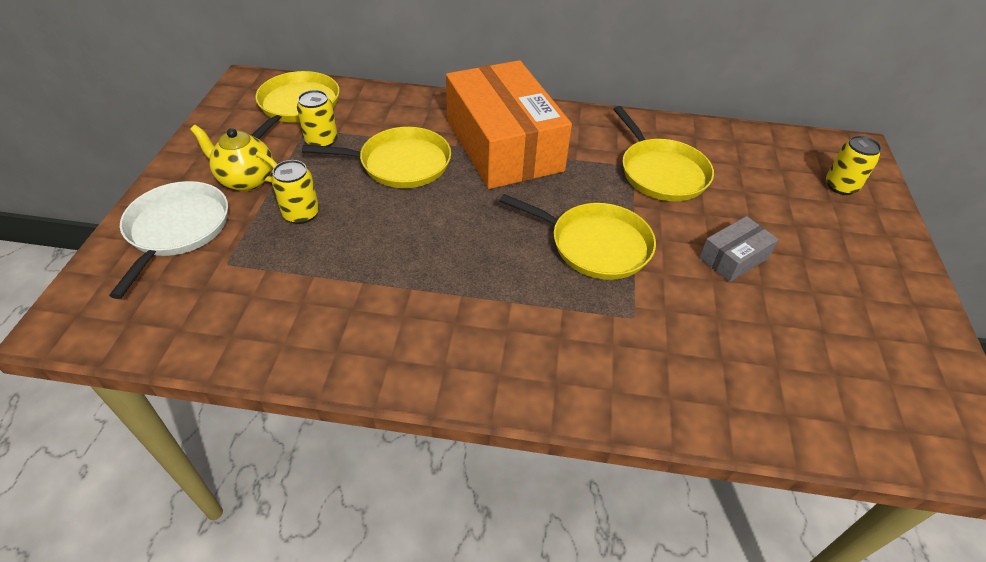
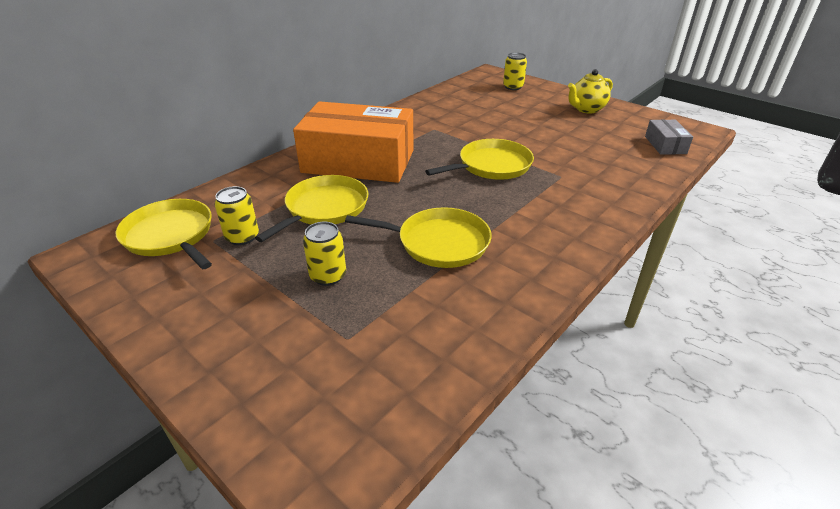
camera: 55 degrees left, 10 degrees down
white pan [109,181,228,299] -> none
yellow teapot [190,125,277,191] -> yellow teapot moved to [568,69,613,114]
yellow pan [614,106,714,201] -> yellow pan moved to [345,207,492,268]
grey box [699,216,779,282] -> grey box moved to [645,119,693,155]

